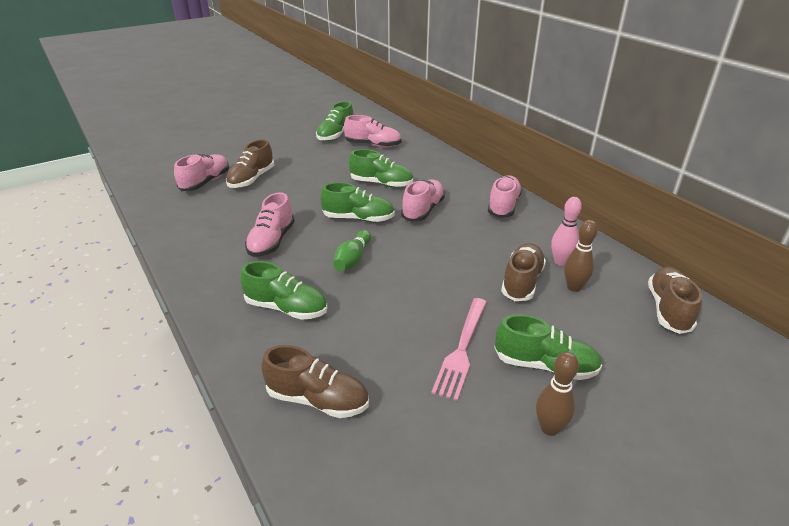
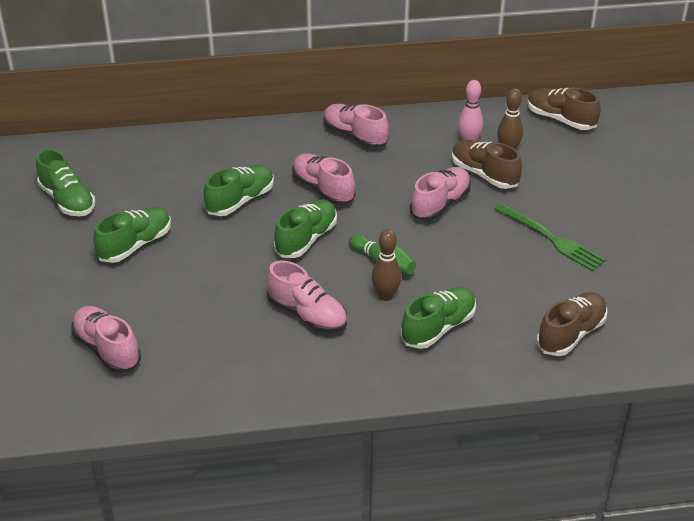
camera: 65 degrees left, 5 degrees up
brown shoe [226,140,274,188] -> none
pink shoe [344,115,401,147] -> pink shoe moved to [410,167,471,221]
pink fork [431,298,487,401] -> green fork [494,203,606,271]
green shoe [494,314,602,380] -> green shoe moved to [93,207,171,263]
brown bowling pin [536,352,579,436] -> brown bowling pin moved to [372,229,402,301]

